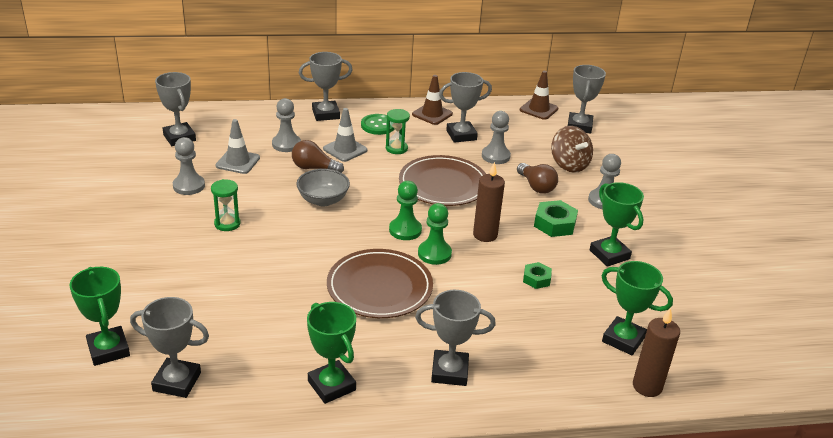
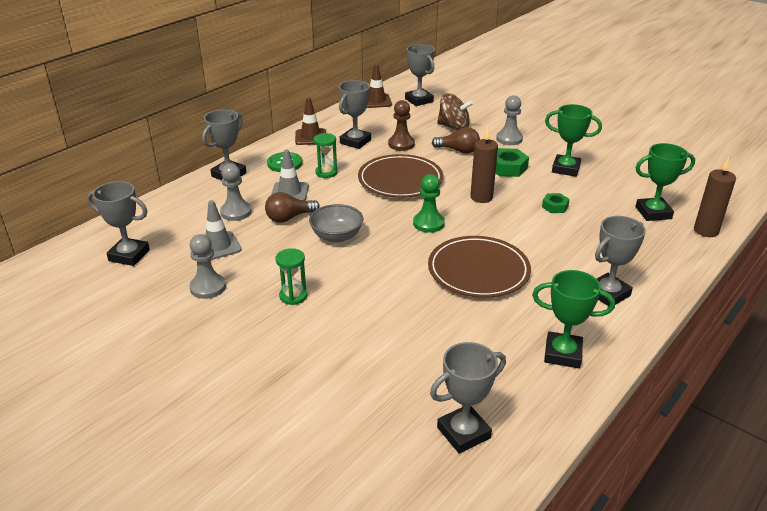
camera: 40 degrees left, 0 degrees up
green trophy [70,267,130,366] -> none
green pawn [418,203,452,265] -> none
grey pawn [482,111,511,164] -> brown pawn [388,100,415,151]

